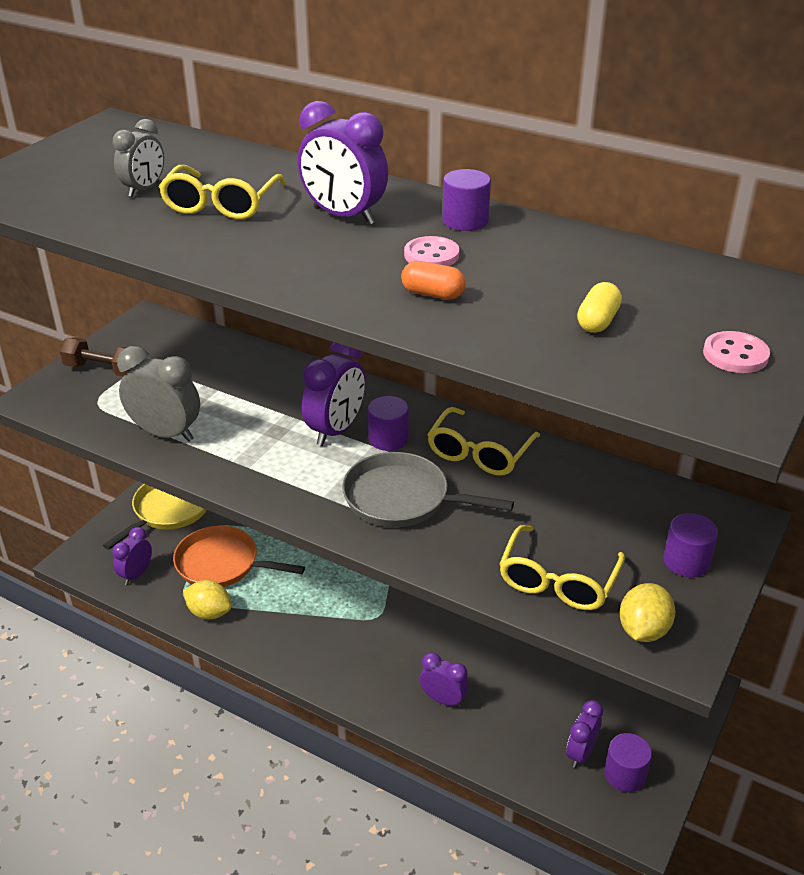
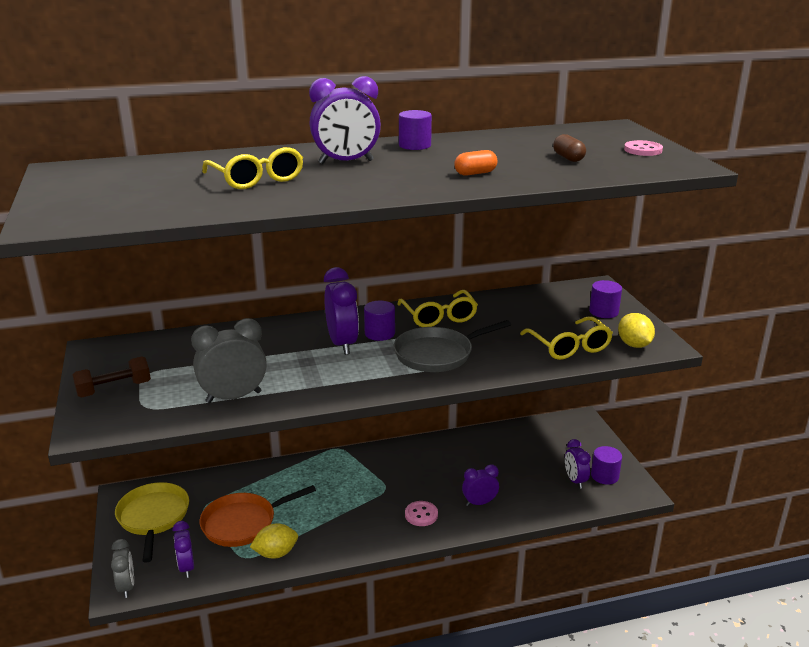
camera: 45 degrees left, 10 degrees down
grey clock [113,119,164,197] -> grey clock moved to [111,539,134,598]
pink button [404,236,459,266] -> pink button moved to [405,501,438,526]
yellow capsule [577,282,622,333] -> brown capsule [553,134,586,162]

